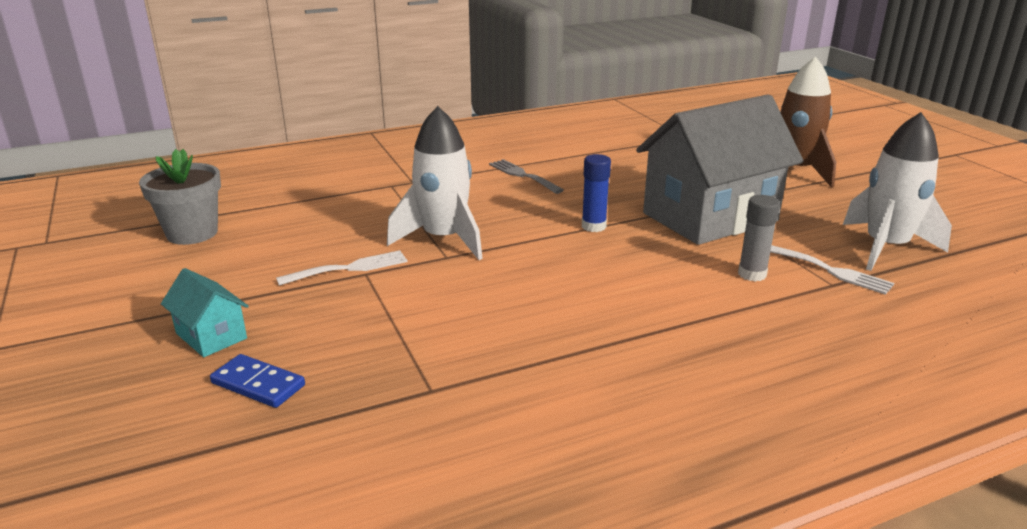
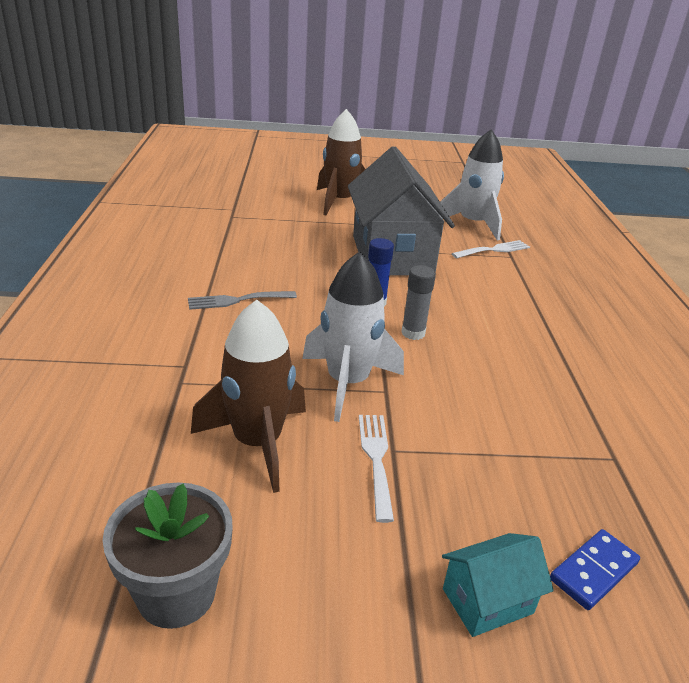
camera: 70 degrees left, 5 degrees up
grey glue stick [738,195,780,282] -> grey glue stick moved to [401,265,436,340]
none -> brown rocket [191,300,306,493]

